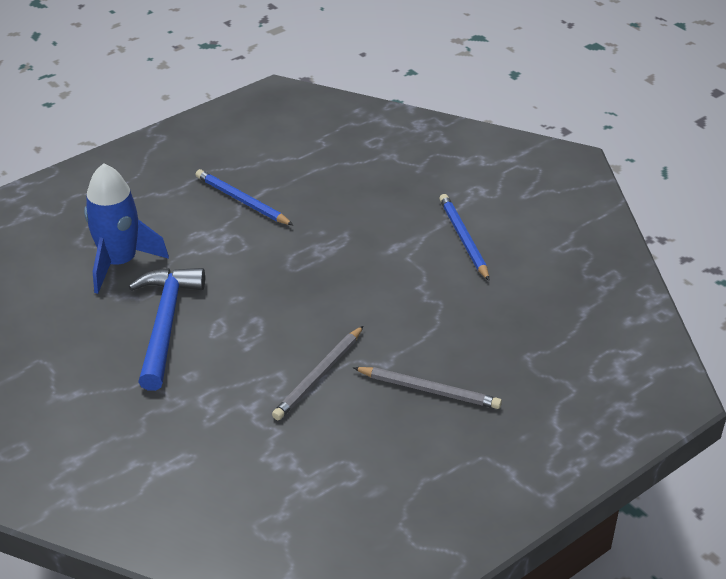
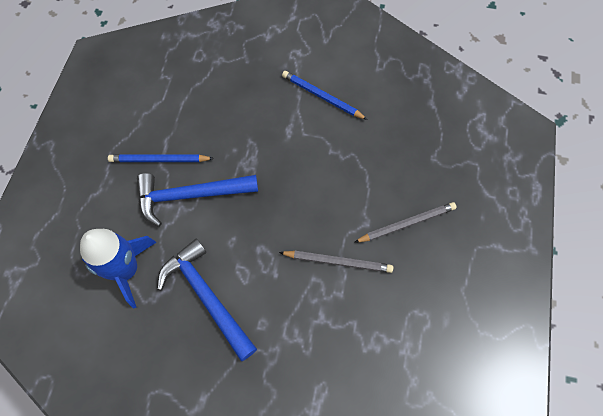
camera: 40 degrees left, 25 degrees up
grey pencil [272,326,363,420] -> grey pencil turned 75 degrees counterclockwise [279,251,393,273]
none -> blue hammer [137,173,258,227]

